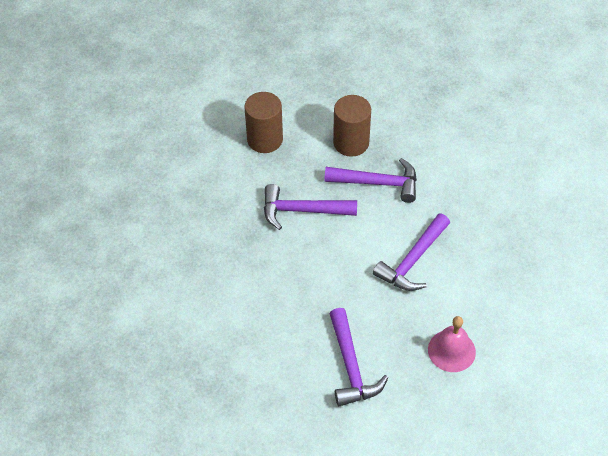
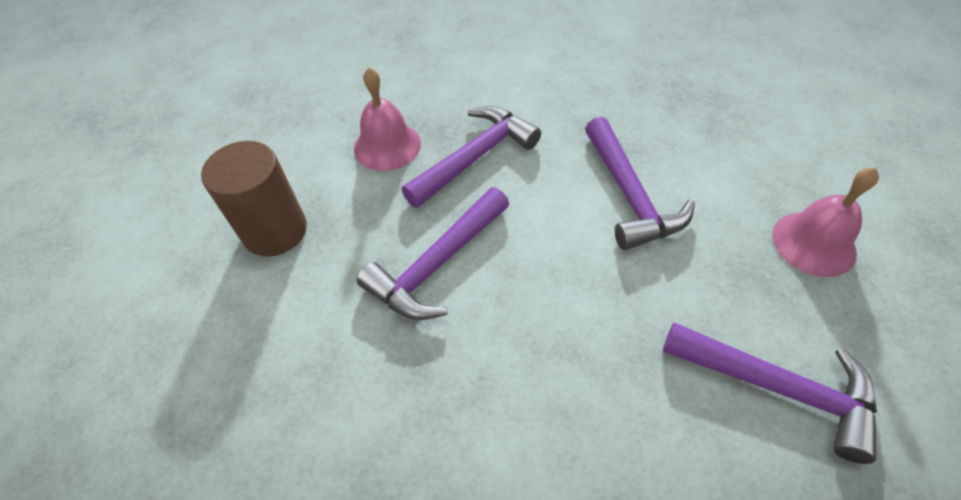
camera: 50 degrees left, 0 degrees up
brown cylinder [333,95,371,157] -> pink bell [354,68,421,171]

